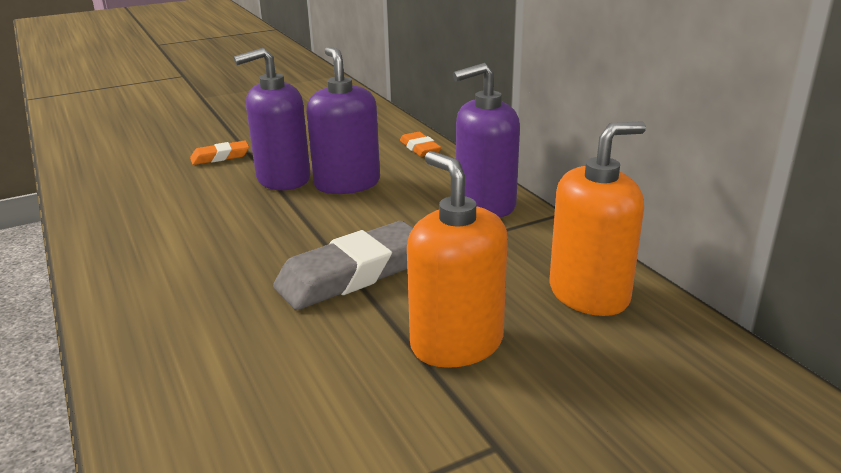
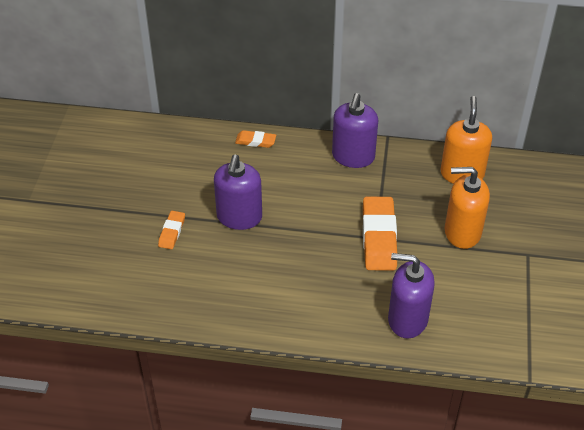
camera: 55 degrees left, 20 degrees up
grey eraser [273,221,413,310] -> orange eraser [363,196,397,271]
purple soap dispenser [306,47,380,194] -> purple soap dispenser moved to [388,253,435,338]

